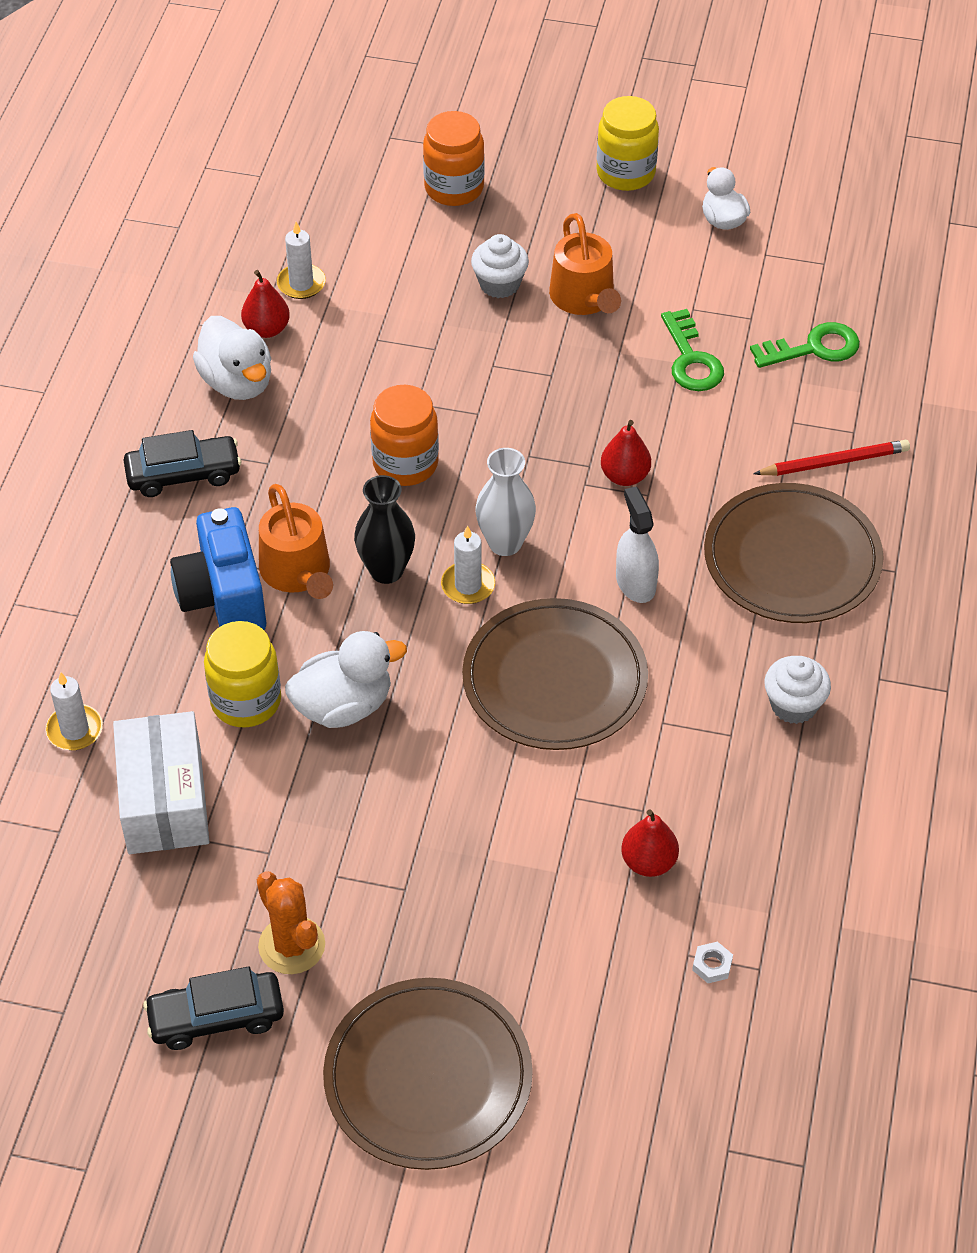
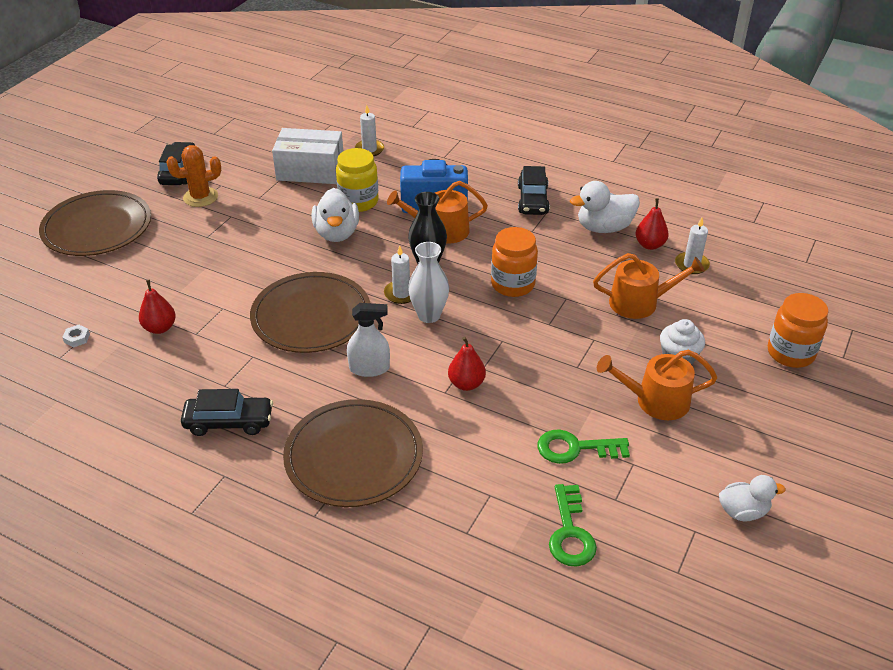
camera: 105 degrees right, 10 degrees down
yellow jar [596,96,659,191] -> none
red pencil [753,440,910,476] -> none
white cupcake [764,656,831,724] -> black car [181,389,273,436]
none -> orange watering can [593,253,705,319]

